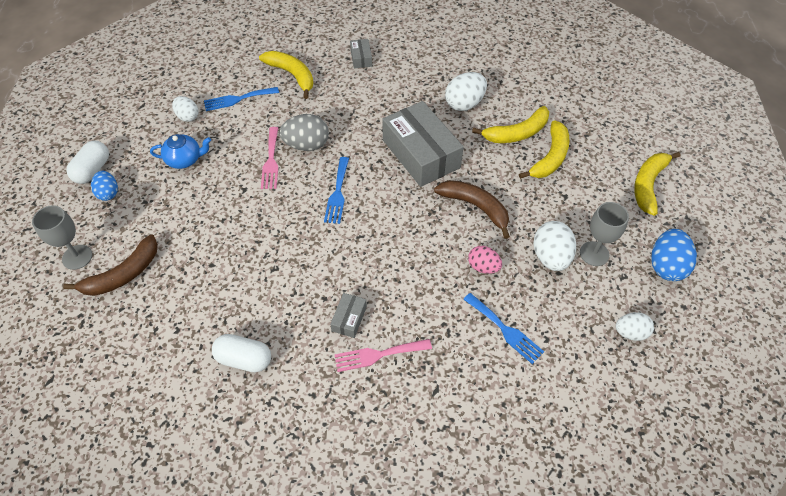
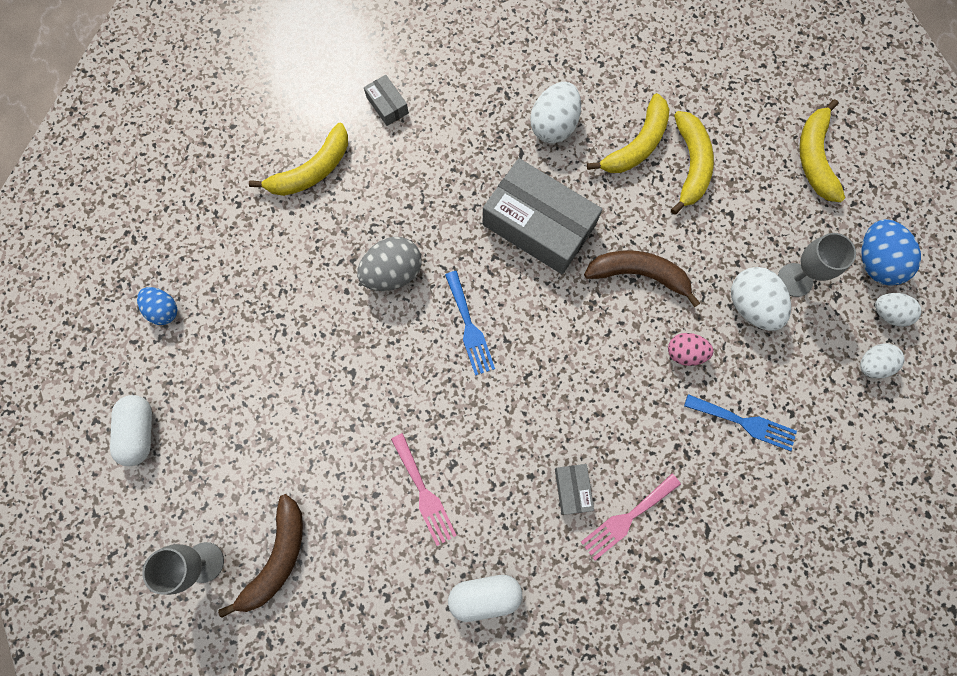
camera: 25 degrees left, 20 degrees up
blue egg [91,171,118,201] -> blue egg moved to [137,287,178,325]
blue teapot [150,134,211,169] -> none
white egg [172,96,199,122] -> white egg moved to [875,293,922,327]
blue fork [204,87,279,111] -> none
yellow banana [259,51,313,99] -> yellow banana turned 120 degrees clockwise [249,123,348,196]
pink fork [261,127,278,189] -> pink fork moved to [391,433,457,546]

